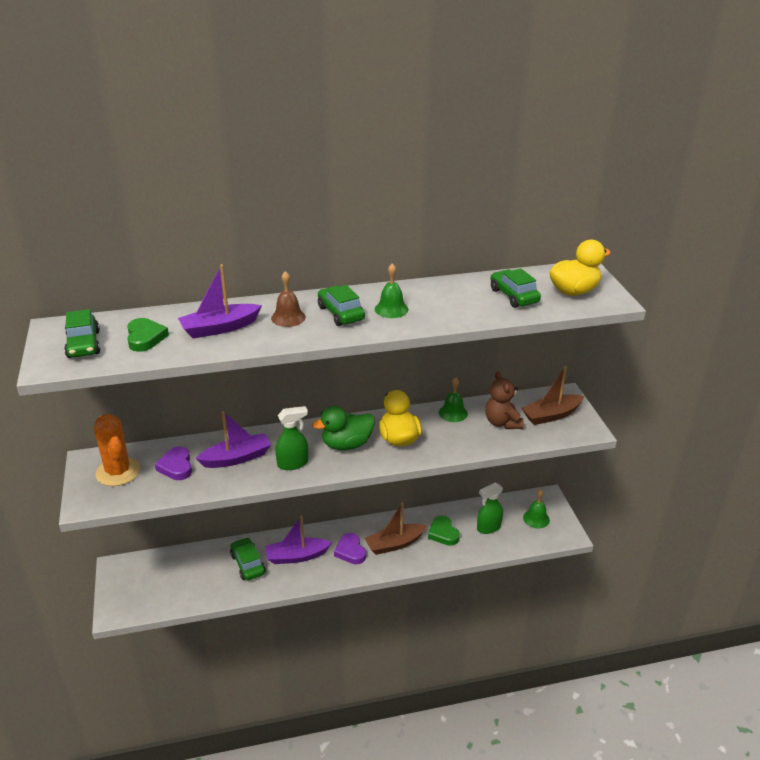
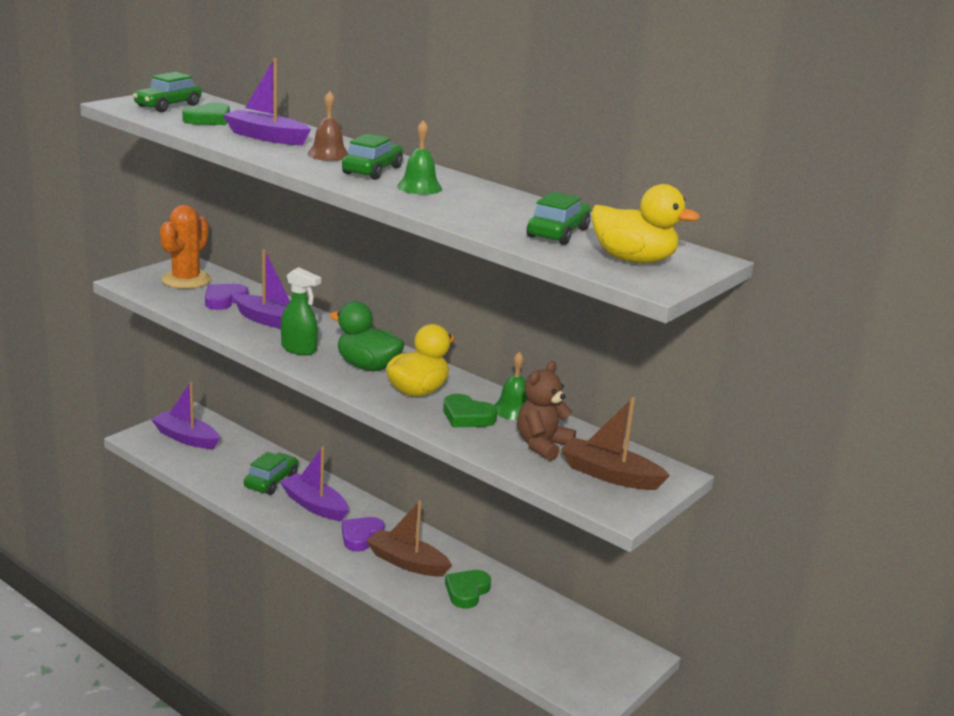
camera: 50 degrees right, 10 degrees down
green spray bottle [477,482,503,534] -> none
green bell [523,490,550,528] -> none
none -> purple boat [151,382,220,449]
none -> green heart [443,394,497,427]

